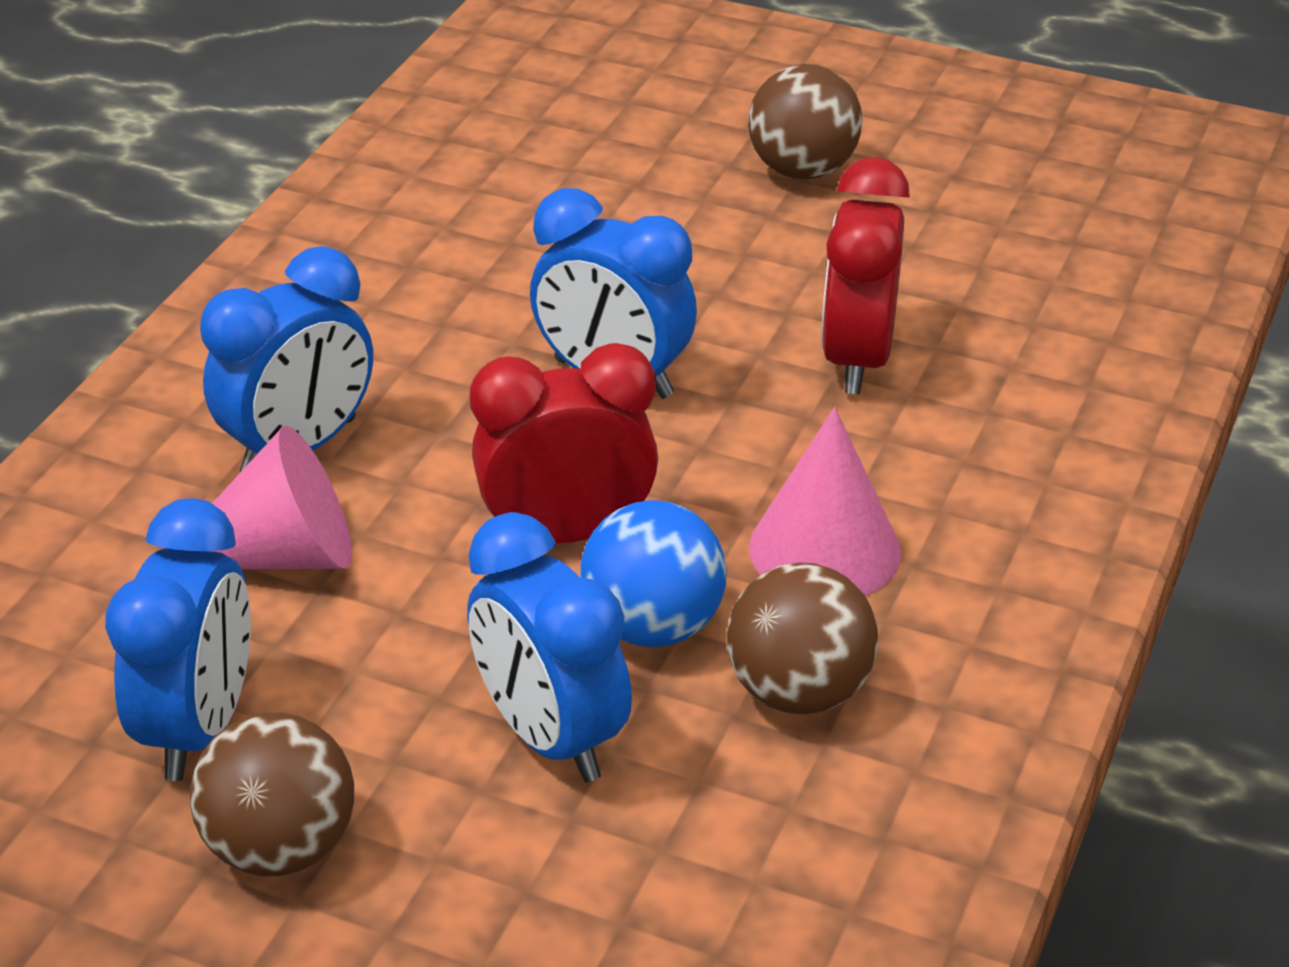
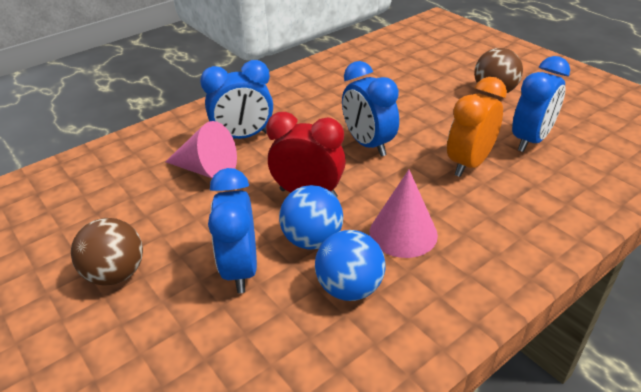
camera: 30 degrees right, 0 degrees up
blue clock [105,498,251,781] -> blue clock moved to [512,56,570,152]
brown ball [727,563,878,715] -> blue ball [315,230,386,301]
red clock [821,157,910,394] -> orange clock [447,77,507,177]

